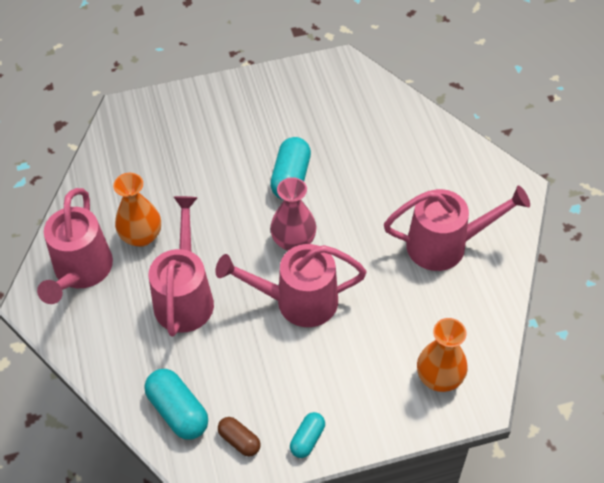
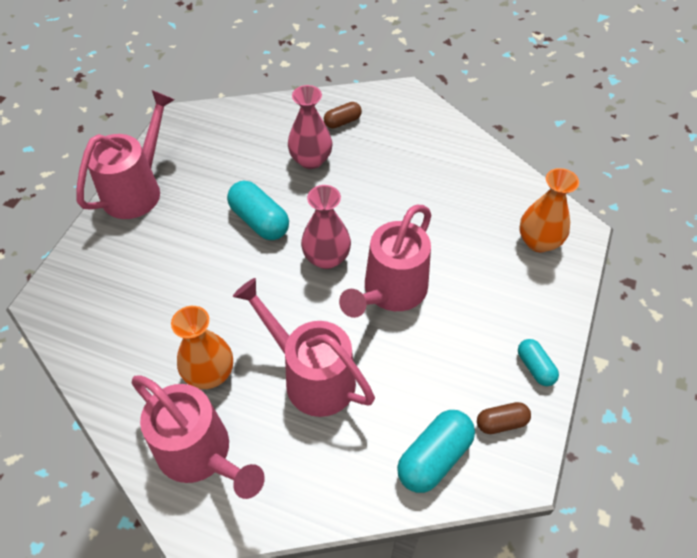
camera: 55 degrees left, 0 degrees up
turquoise capsule [144,369,208,440] -> turquoise capsule turned 45 degrees counterclockwise [397,410,475,493]
pink watering can [384,186,530,271] -> pink watering can moved to [76,90,175,219]
none -> pink vase [288,85,332,169]
none -> brown capsule [324,102,362,129]

